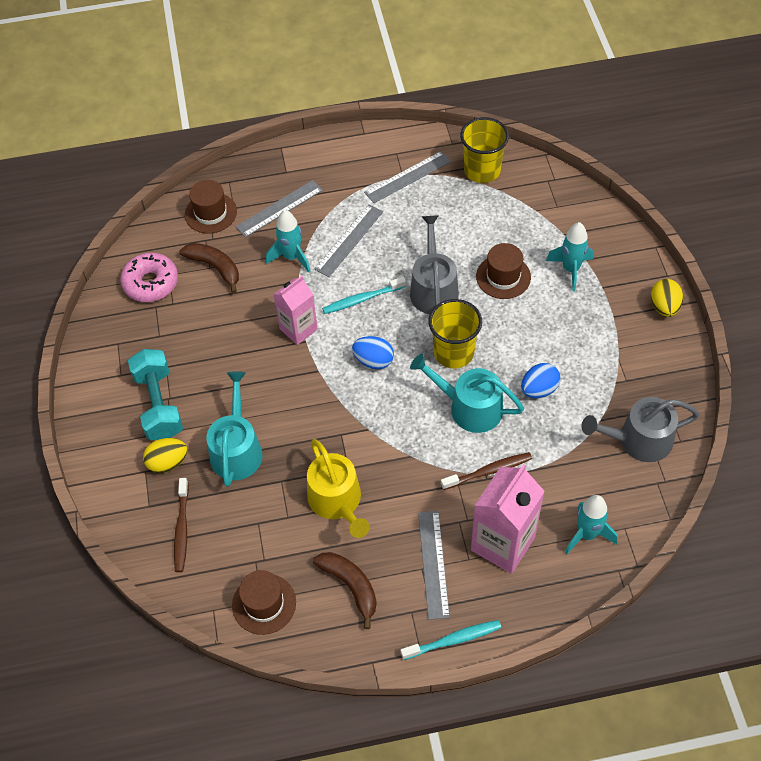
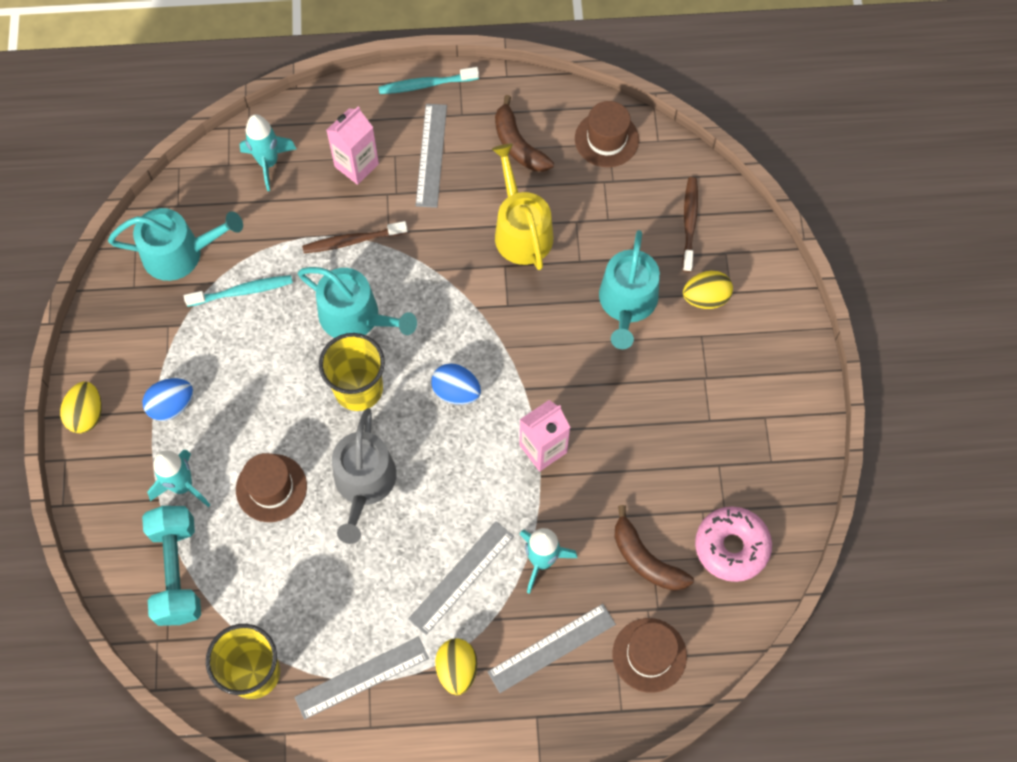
camera: 175 degrees left, 10 degrees up
turquoise dumbbell [128,349,183,440] -> turquoise dumbbell moved to [142,506,201,626]
turquoise toothbrush [322,277,406,314] -> turquoise toothbrush moved to [184,275,293,307]
pink carton [471,464,545,574] -> pink carton [326,106,379,185], size x0.65
blue egg [521,363,560,398] -> blue egg moved to [142,378,193,421]
grey watering can [581,397,699,462] -> turquoise watering can [108,208,243,281]
none -> yellow egg [435,638,477,695]

